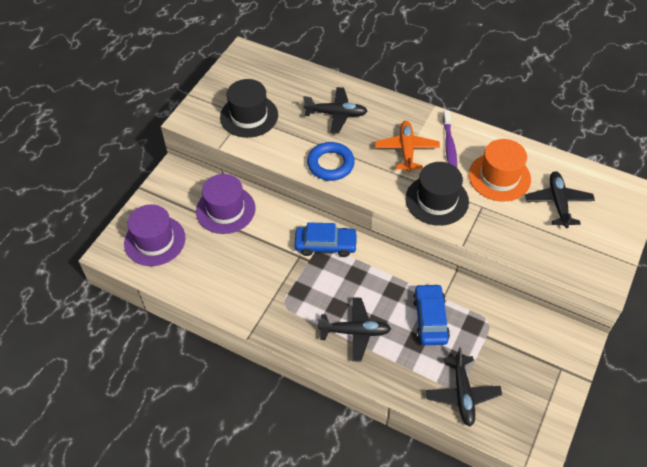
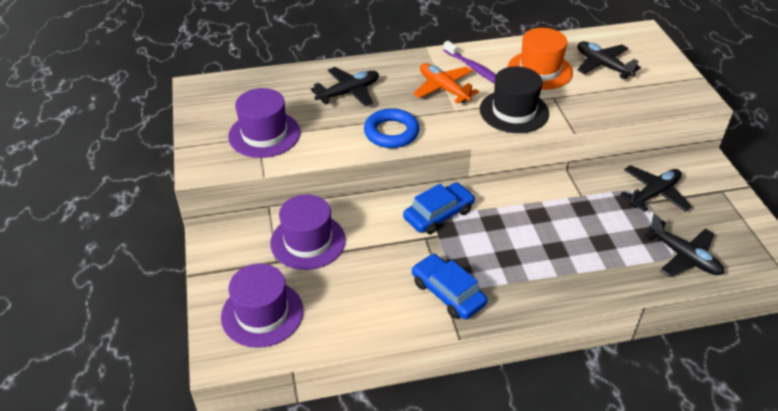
camera: 40 degrees left, 10 degrees down
black hat [220,79,278,138] -> purple hat [228,88,301,158]
black plane [318,298,391,361] -> black plane moved to [620,165,692,212]
blue car [413,284,450,345] -> blue car moved to [412,254,488,320]

